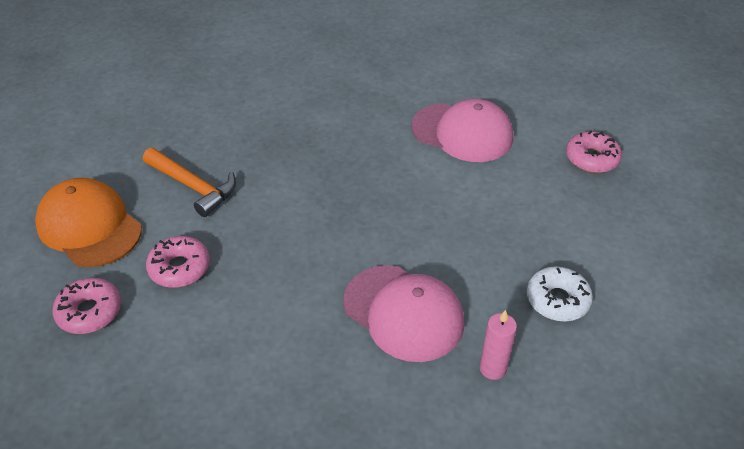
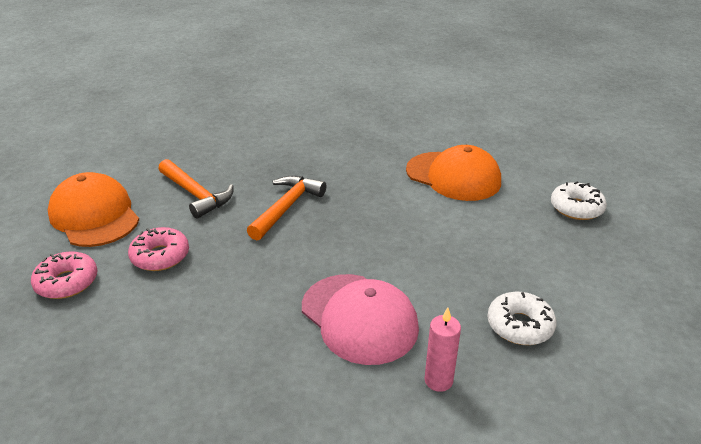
camera: 10 degrees right, 10 degrees down
pink cap [412,99,513,162] -> orange cap [406,145,501,201]
pink donut [566,131,622,173] -> white donut [551,181,607,220]
none -> orange hammer [247,175,327,240]

